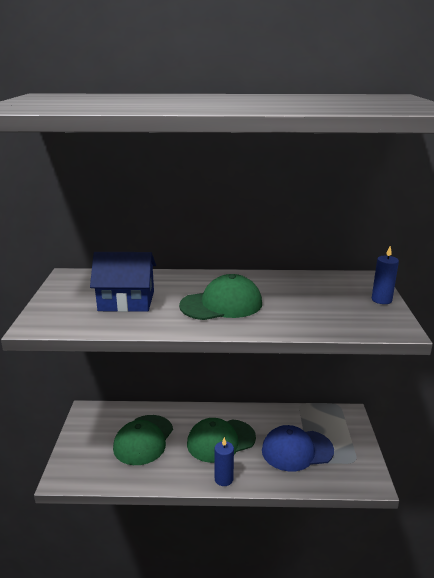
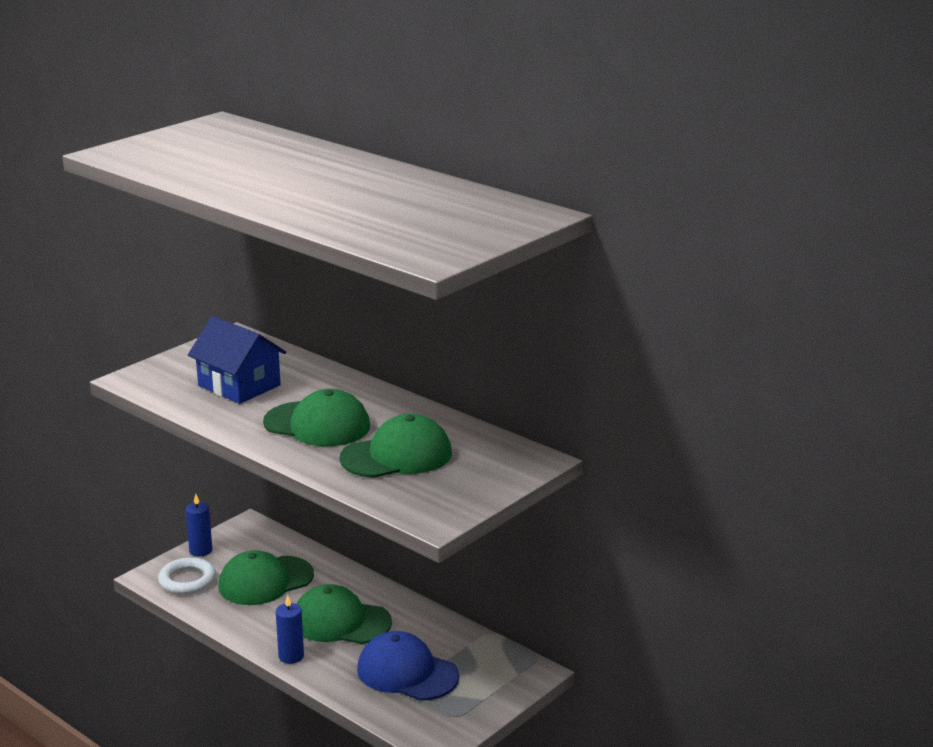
camera: 40 degrees right, 0 degrees up
blue candle [372,246,399,304] -> blue candle moved to [185,494,212,557]
none -> white ring [158,557,216,595]
none -> green cap [339,414,452,478]

